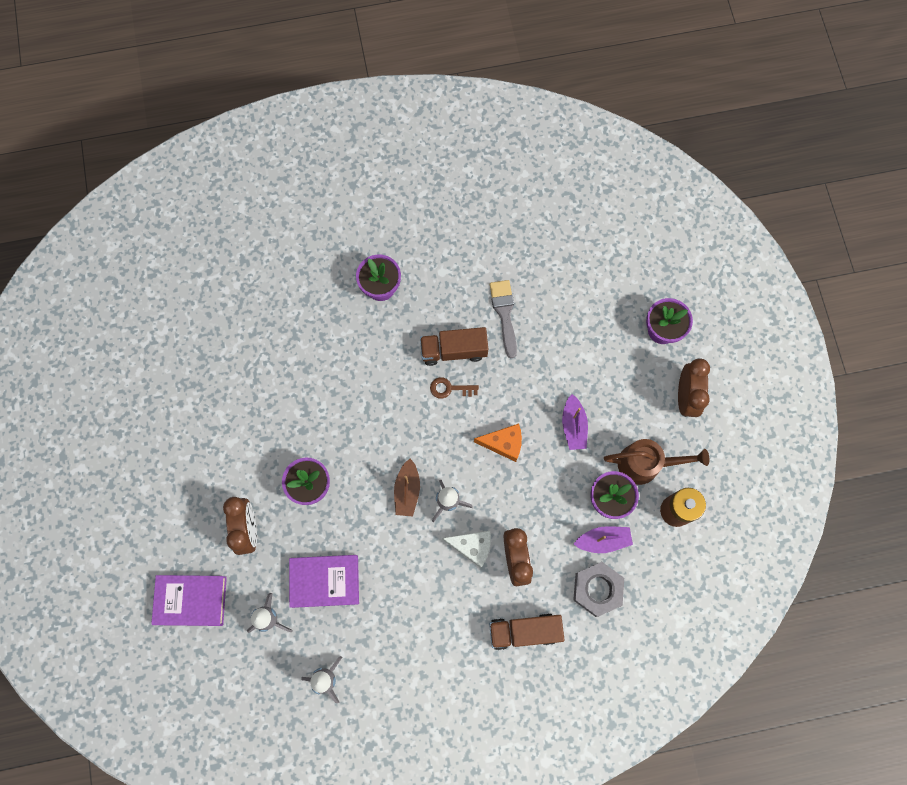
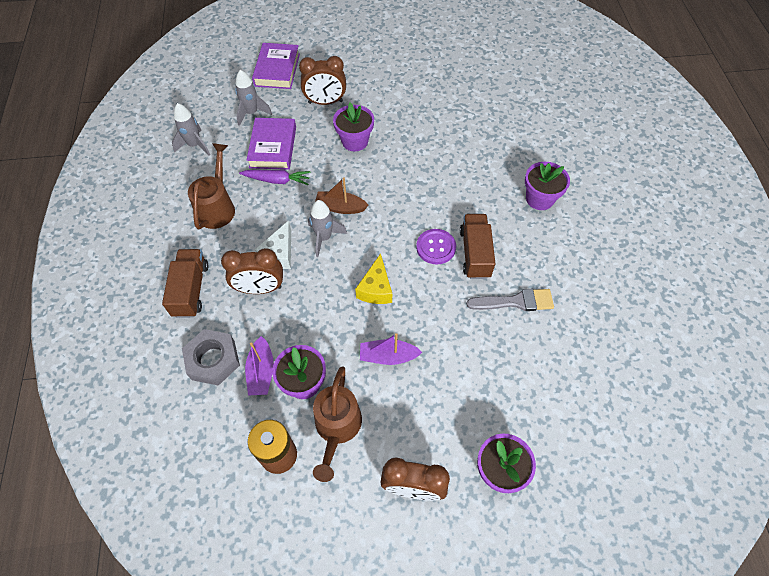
camera: 95 degrees right, 15 degrees down
brown key [430,377,479,398] -> purple button [416,229,456,265]
orange cheese [474,423,522,462] -> yellow cheese [355,253,392,304]
none -> brown watering can [188,143,235,229]
none -> purple carrot [239,170,311,185]

